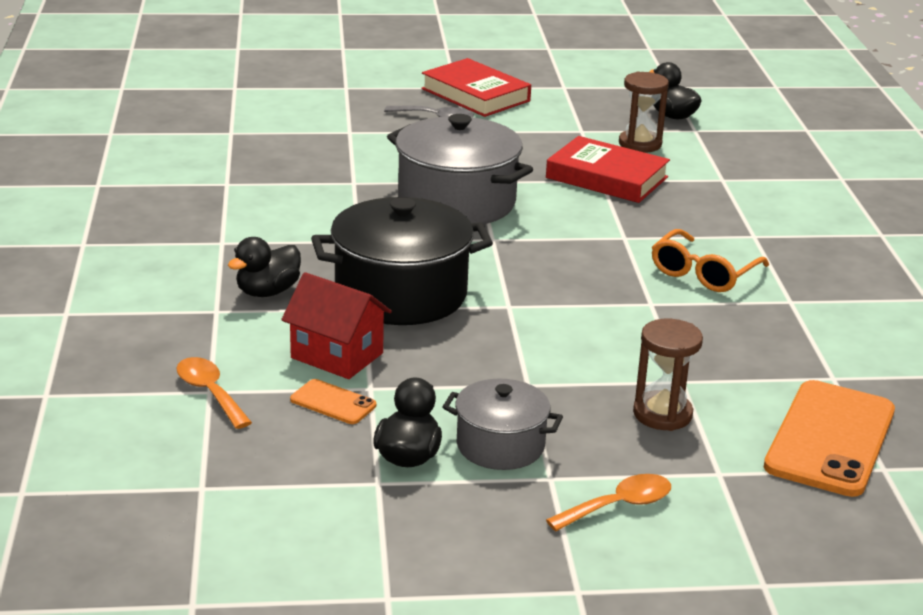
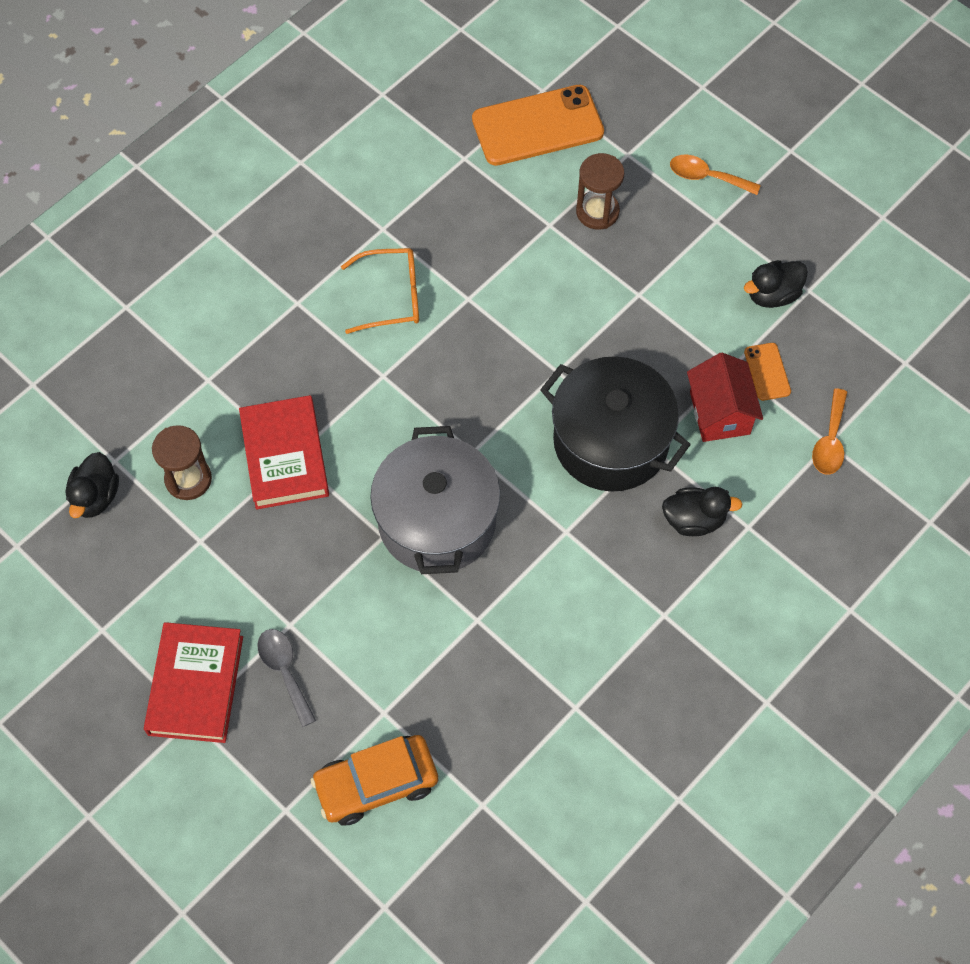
camera: 130 degrees left, 35 degrees up
grey pot [443,379,563,470] -> none
none -> orange car [310,735,438,825]

